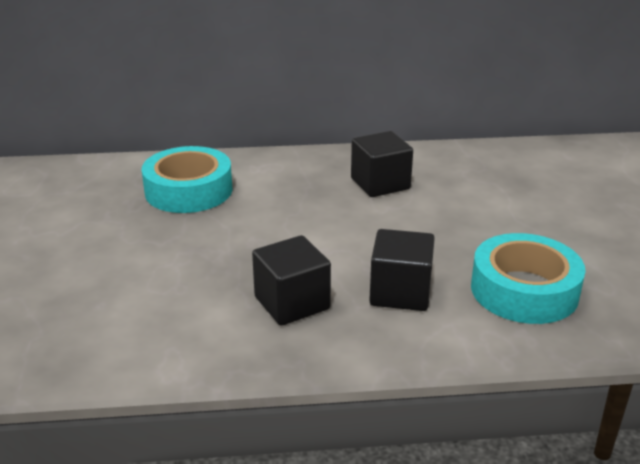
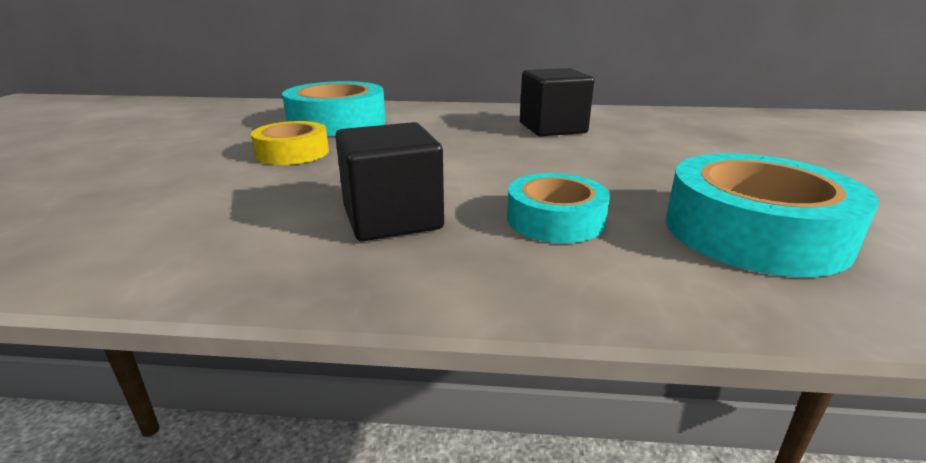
camera: 10 degrees right, 5 degrees down
black cube [369,229,435,311] -> turquoise tape [507,173,610,243]
none -> yellow tape [251,121,329,165]

